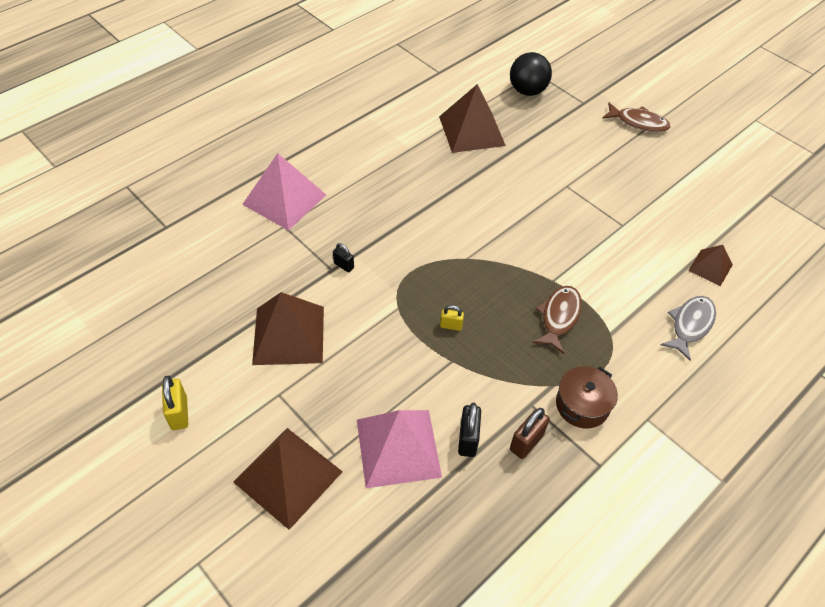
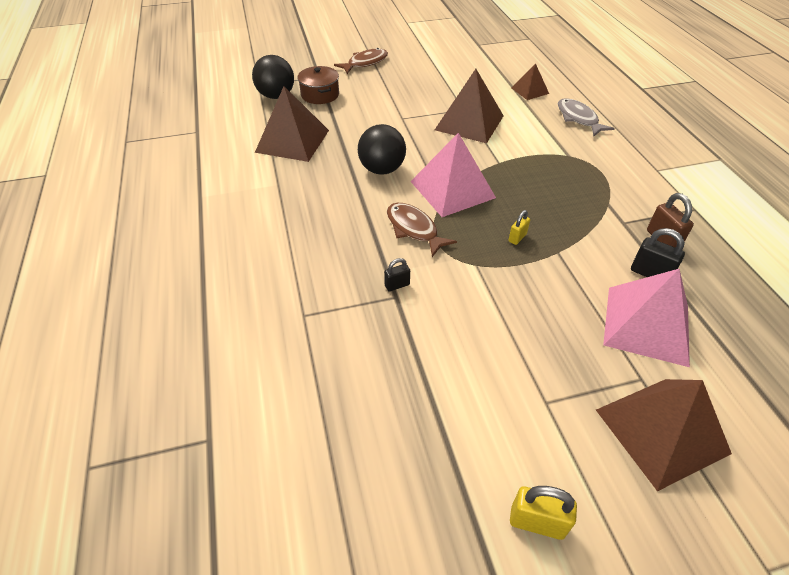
camera: 60 degrees left, 5 degrees down
pink pyramid [242,153,326,231] -> pink pyramid moved to [410,133,496,217]
brown pyramid [252,292,324,365] -> brown pyramid moved to [435,69,504,143]
brown fish [533,286,582,354] -> brown fish moved to [387,203,457,257]
brown pot [556,366,618,428] -> brown pot moved to [297,66,339,104]
none -> black ball [358,124,406,174]

